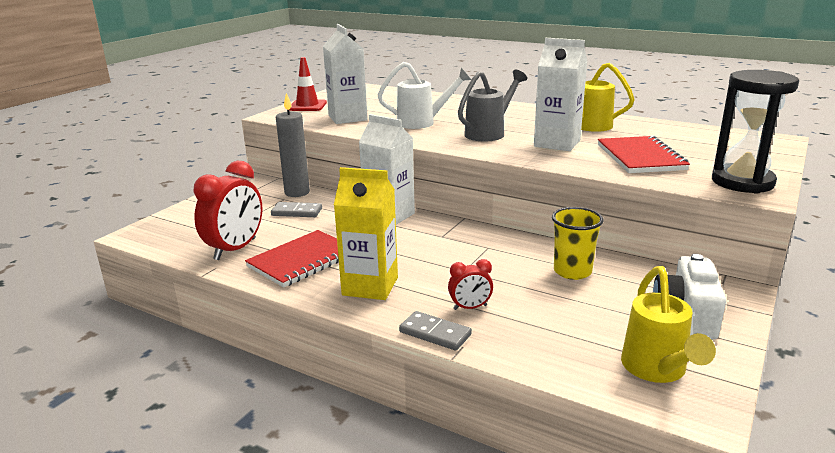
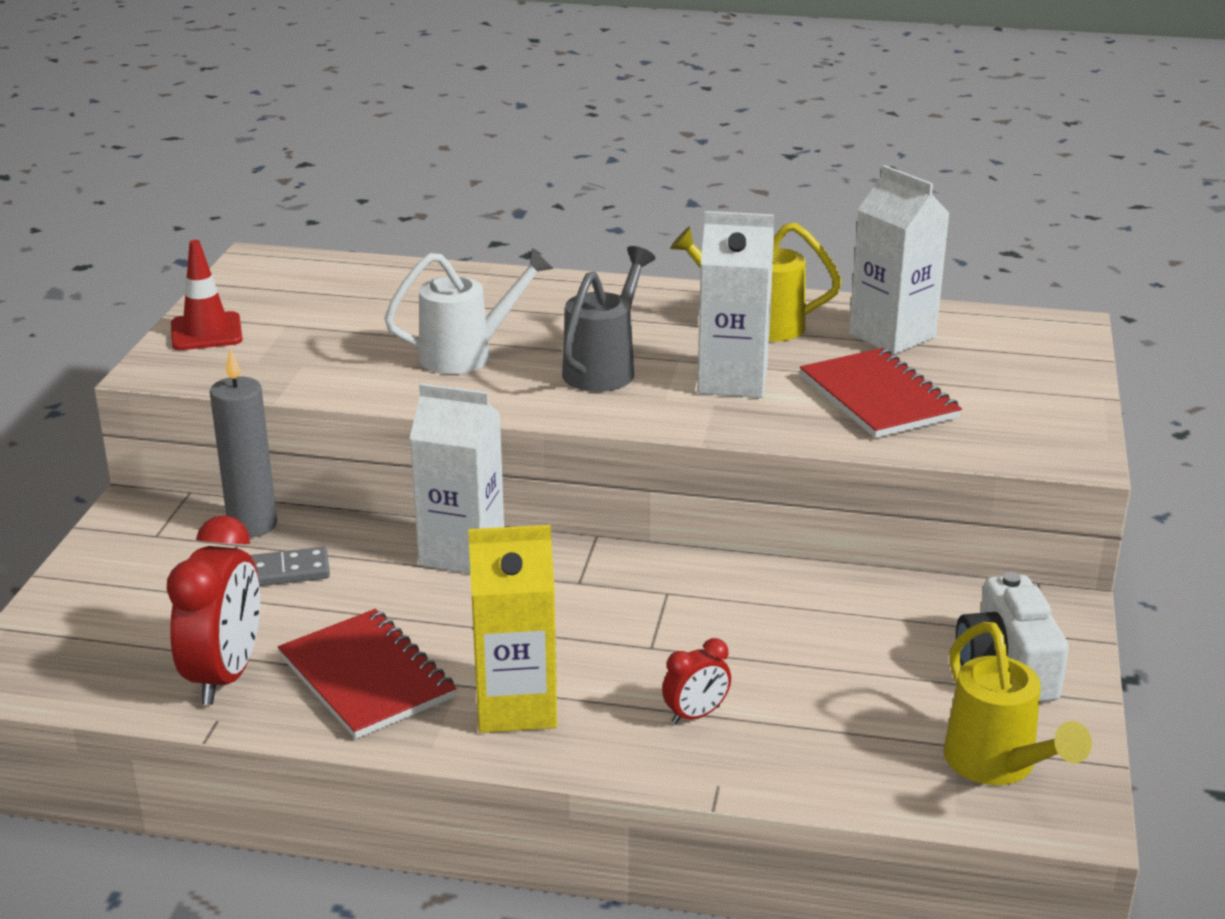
camera: 20 degrees left, 5 degrees up
red notebook [245,230,339,288] -> red notebook turned 60 degrees counterclockwise [278,609,456,739]
white carton [323,24,368,124] -> white carton moved to [849,165,950,355]
grey domino [399,311,472,351] -> none
yellow cup [552,207,603,280] -> none
black hourglass [712,70,799,194] -> none

